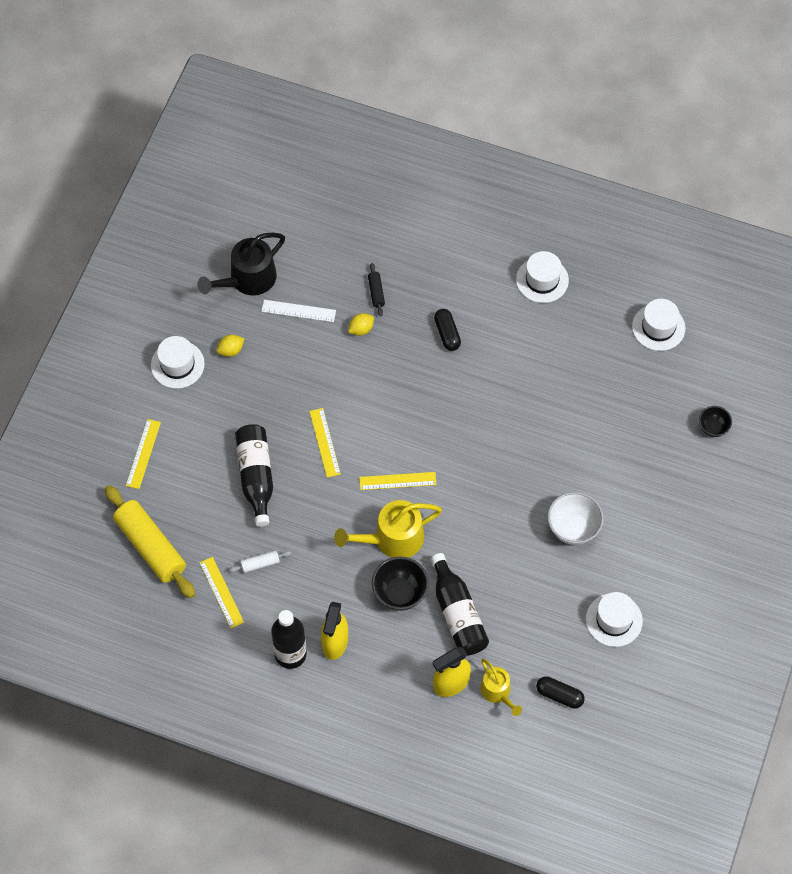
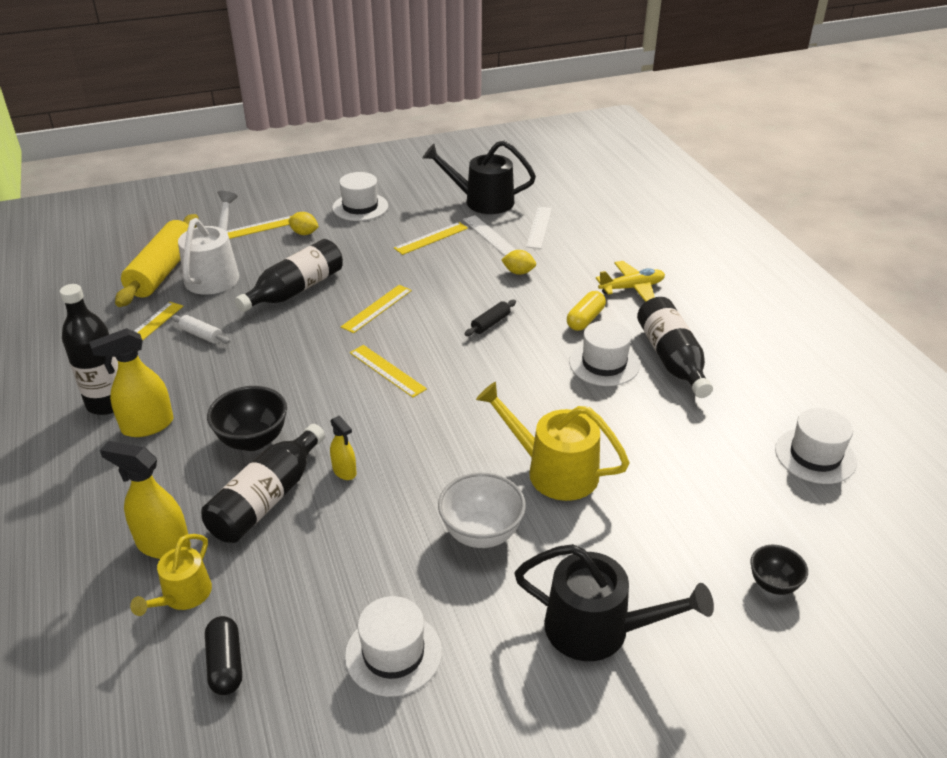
camera: 50 degrees right, 25 degrees down
yellow lemon [217,335,244,357] -> yellow lemon moved to [288,212,319,235]
yellow watering can [334,500,442,558] -> yellow watering can moved to [476,382,630,501]
black rolling pin [368,263,385,317] -> black rolling pin moved to [465,300,516,336]
black capsule [434,309,461,351] -> yellow capsule [567,291,606,331]
white hat [516,251,569,303] -> white hat moved to [569,321,640,386]
none -> white watering can [178,191,239,295]
none -> yellow spray bottle [330,415,356,480]
none -> yellow ruler [394,222,468,255]
none -> black watering can [515,544,714,661]
none -> white ruler [526,207,552,249]
none -> yellow plane [596,261,665,302]
none -> black bottle [637,297,713,398]

